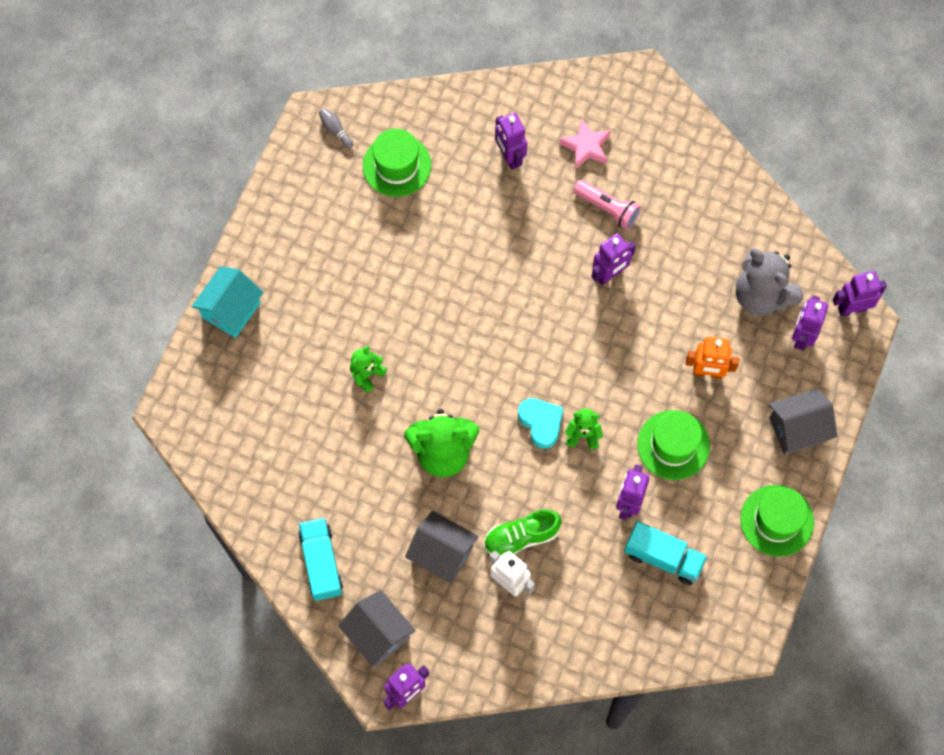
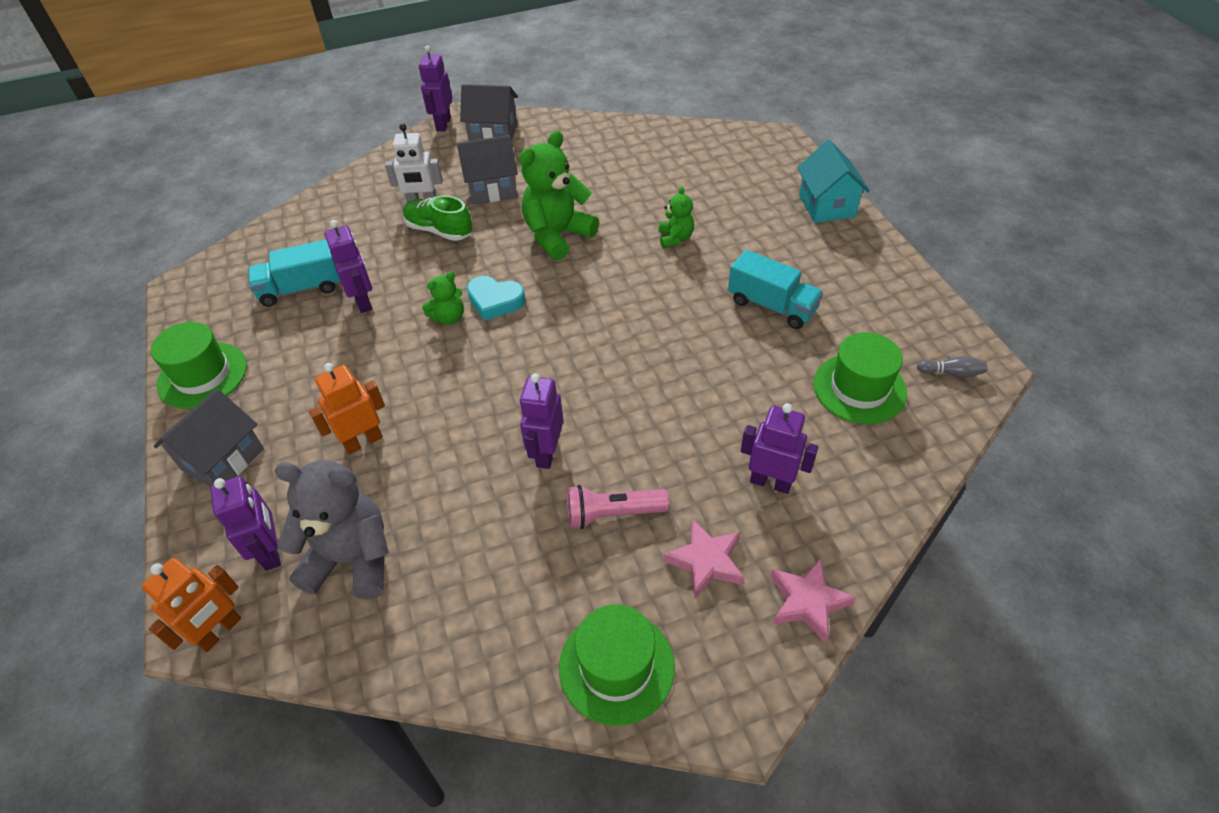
camera: 140 degrees right, 20 degrees down
turquoise truck [298,518,343,601] -> turquoise truck moved to [728,250,823,329]
green shoe [484,509,562,557] -> green shoe turned 90 degrees counterclockwise [403,196,472,241]
green hat [637,410,710,480] -> green hat moved to [559,604,675,726]
purple robot [833,271,887,316] -> orange robot [142,558,241,652]
none -> pink star [770,558,856,643]

